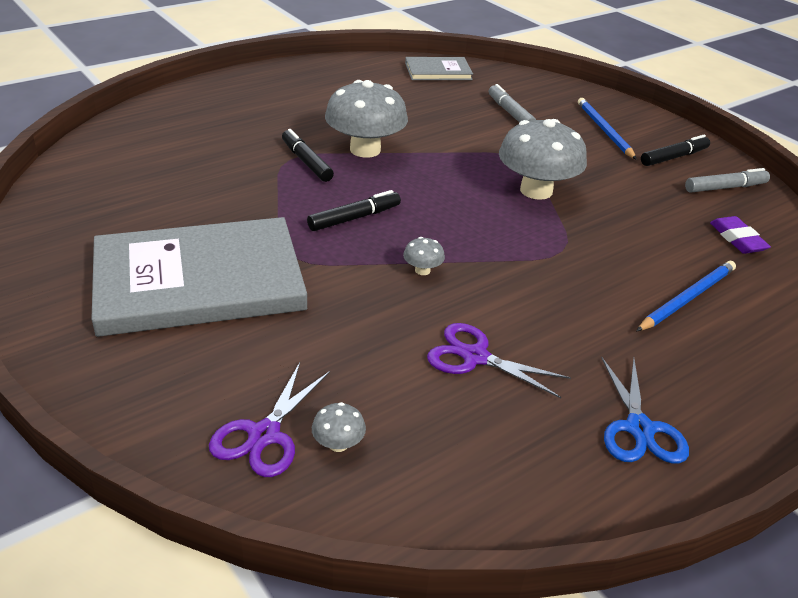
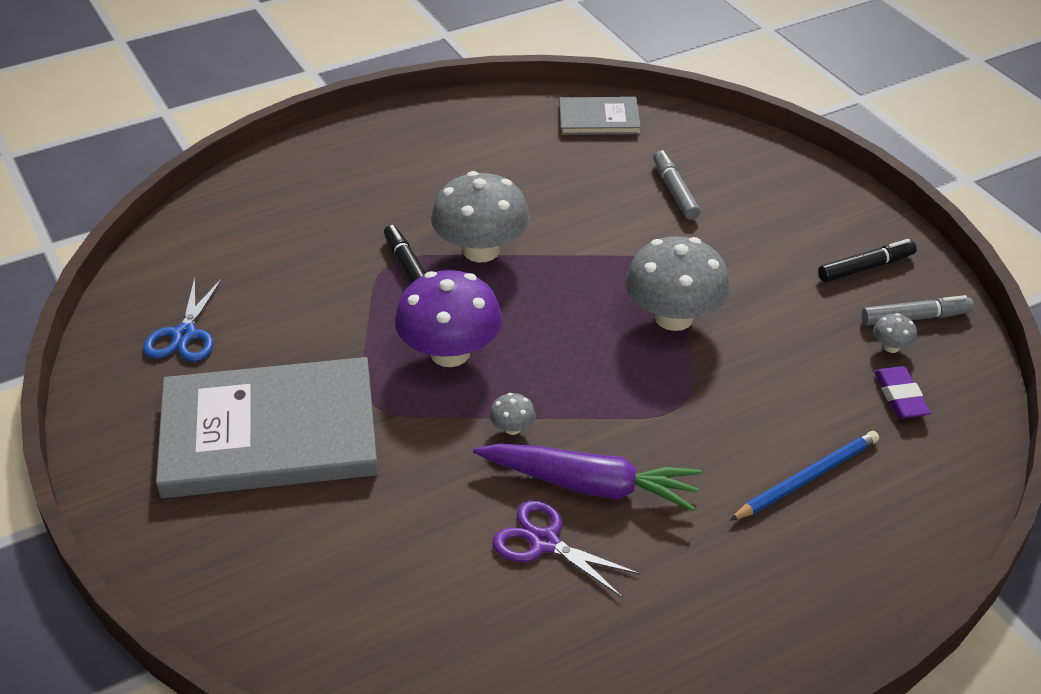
camera: 10 degrees right, 5 degrees up
purple scissors [209,362,330,477] -> none
black marker [307,190,401,231] -> purple mushroom [395,270,502,367]
grey mushroom [312,402,366,452] -> grey mushroom moved to [873,313,917,353]
blue pencil [578,98,637,160] -> none
blue scissors [601,356,689,464] -> blue scissors moved to [143,278,223,362]
none -> purple carrot [473,443,702,511]

